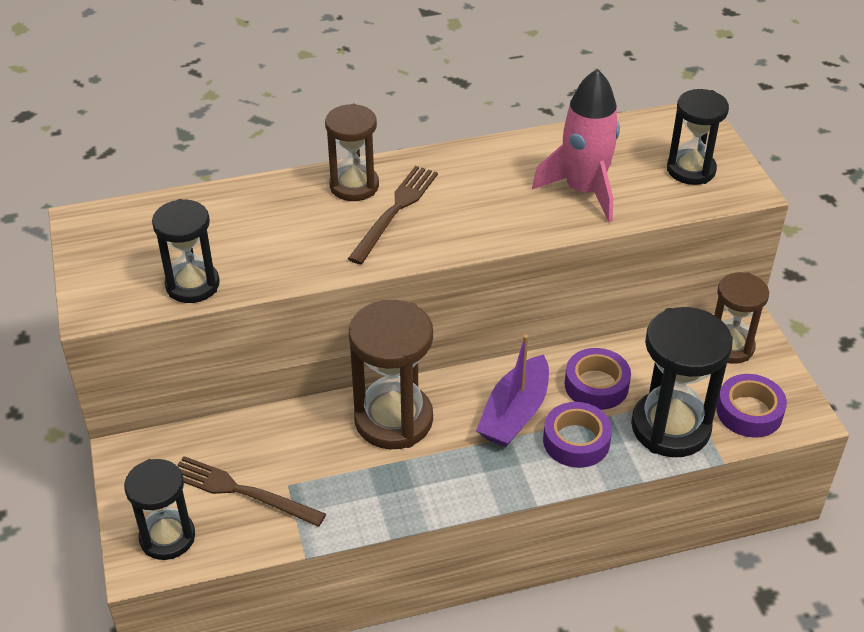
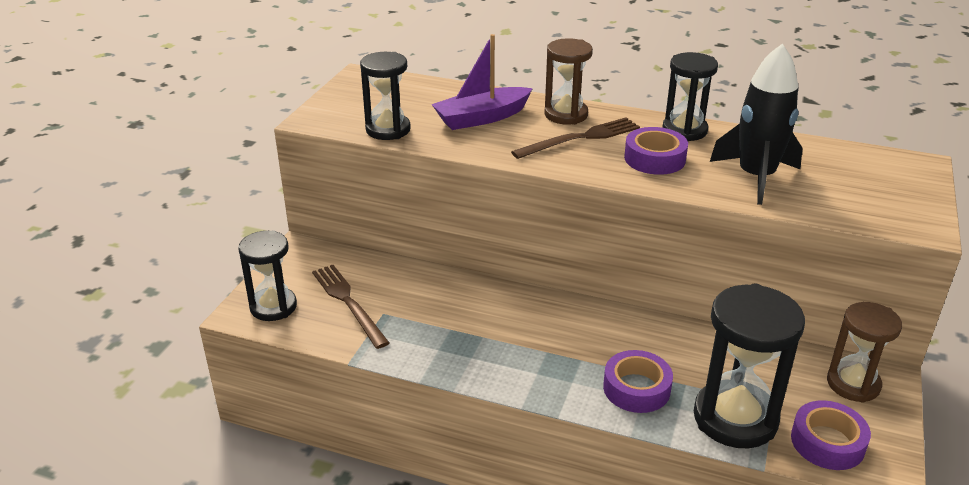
camera: 35 degrees right, 10 degrees down
brown hourglass [349,300,433,449] -> none
purple boat [476,334,549,447] -> purple boat moved to [432,34,533,130]
pink rocket [532,69,620,222] -> black rocket [710,44,803,205]
purple tape [565,348,631,410] -> purple tape moved to [624,127,688,175]
black hourglass [667,89,729,185] -> black hourglass moved to [662,52,718,141]

